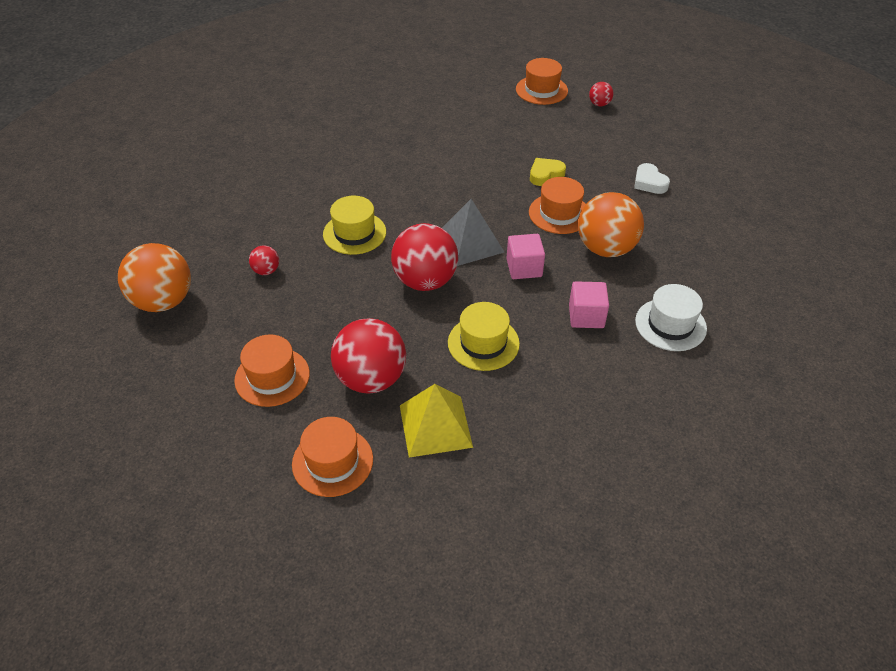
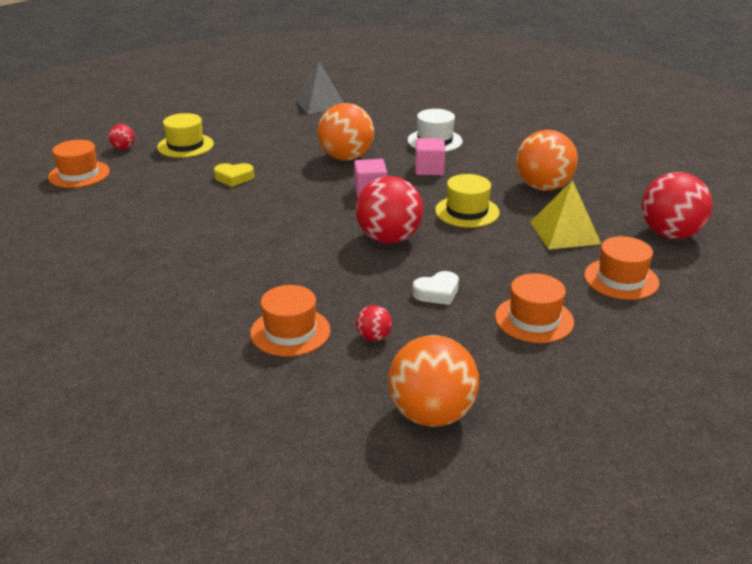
camera: 90 degrees left, 15 degrees down
yellow hat [323,196,386,255] -> yellow hat moved to [157,113,214,158]
red ball [331,318,406,394] -> red ball moved to [642,172,713,239]
grey pyramid [442,199,504,266] -> grey pyramid moved to [295,62,344,114]
orange hat [529,177,586,234] -> orange hat moved to [250,285,330,357]
yellow heart [530,158,566,186] -> yellow heart turned 60 degrees counterclockwise [214,163,254,187]
white heart [634,163,670,194] -> white heart moved to [413,271,459,305]
none -> orange ball [516,130,578,191]

